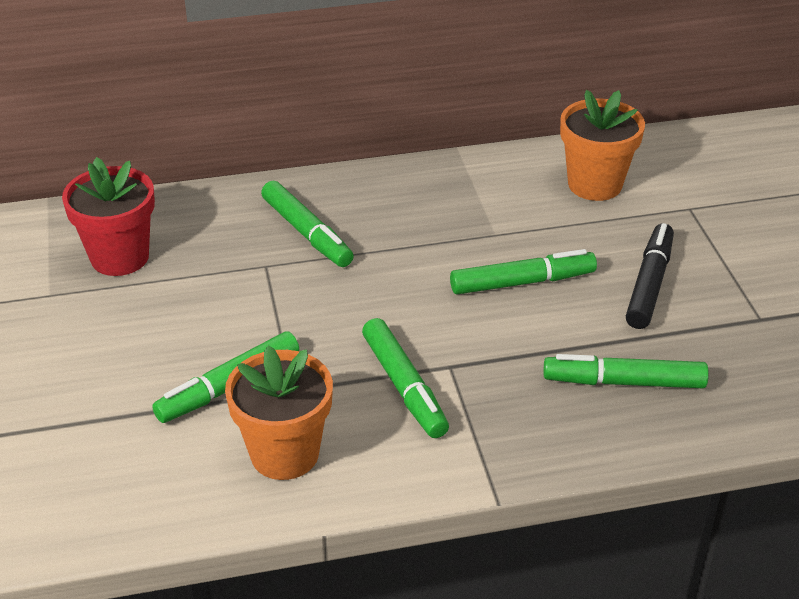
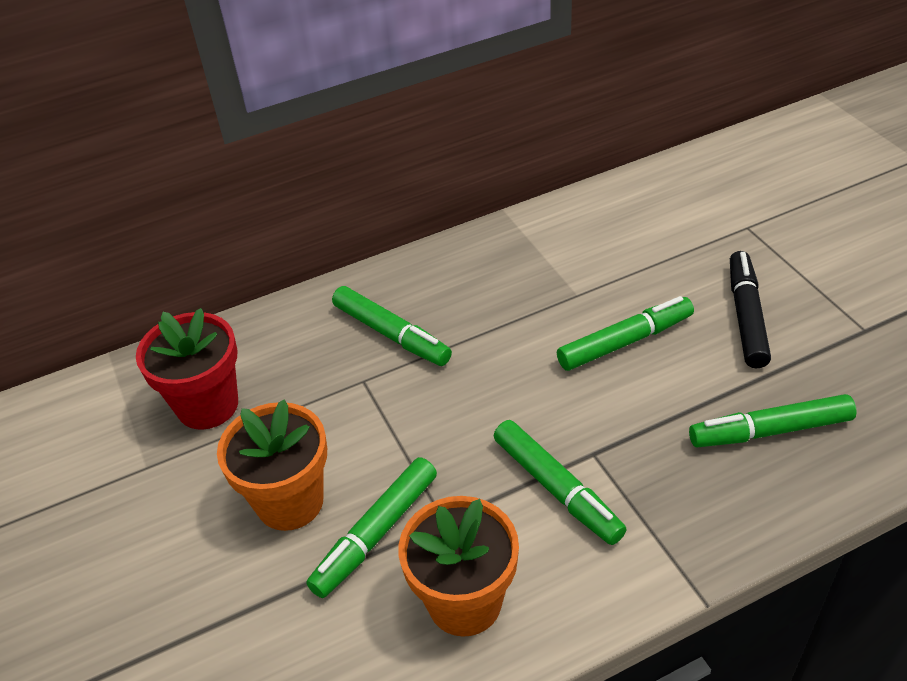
camera: 10 degrees left, 5 degrees up
orange flower pot [560,90,645,201] -> orange flower pot moved to [217,400,327,531]

